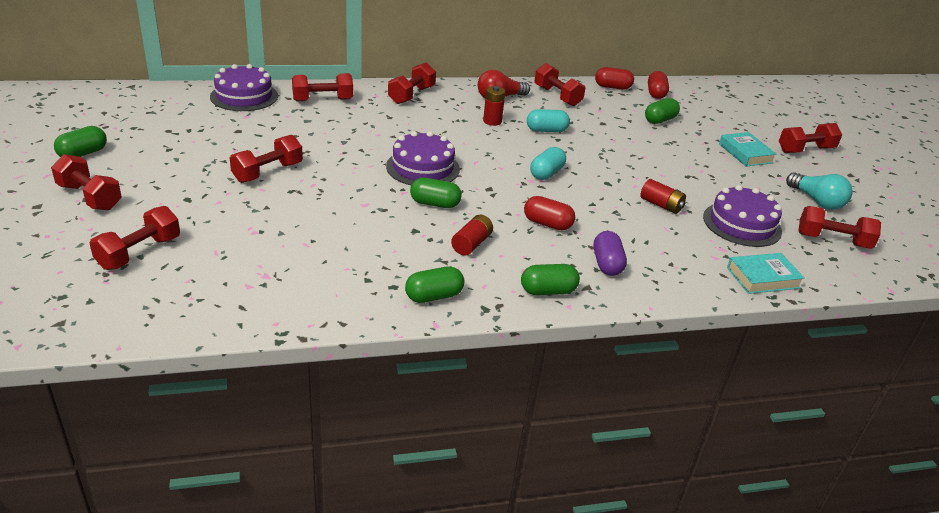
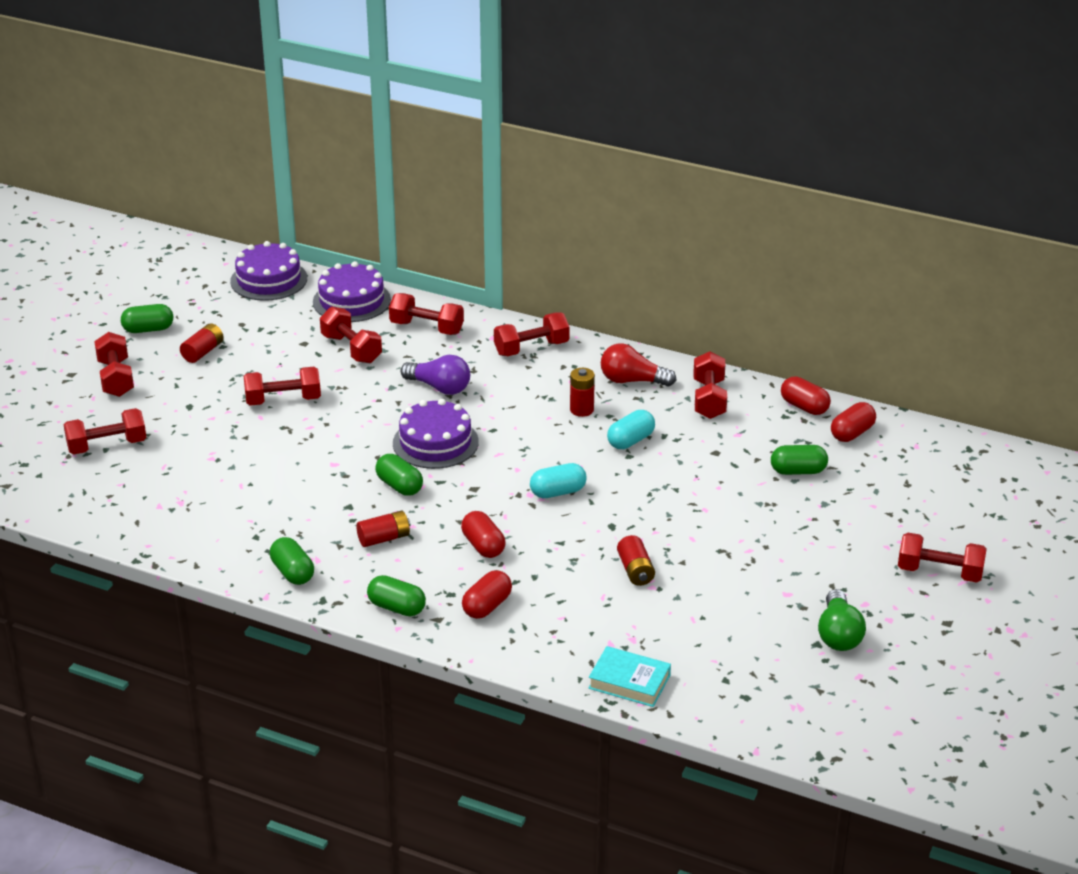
camera: 40 degrees right, 0 degrees up
green capsule [405,266,464,303] -> green capsule turned 45 degrees clockwise [270,537,314,585]
turquoise capsule [527,109,570,132] -> turquoise capsule turned 75 degrees counterclockwise [607,410,655,449]
purple capsule [594,231,627,276] -> red capsule [462,570,512,619]
purple cake [703,185,782,247] -> purple cake moved to [230,241,307,301]
turquoise book [719,132,777,166] -> none
turquoise light bulb [786,172,853,210] -> green light bulb [818,589,866,651]
red dumbbell [798,206,881,249] -> red dumbbell moved to [320,307,382,363]
none -> red battery [180,323,224,363]
none -> purple light bulb [400,355,470,395]

